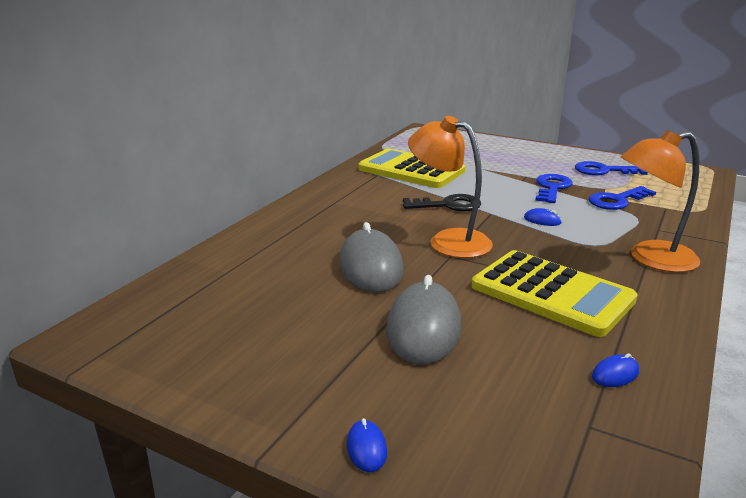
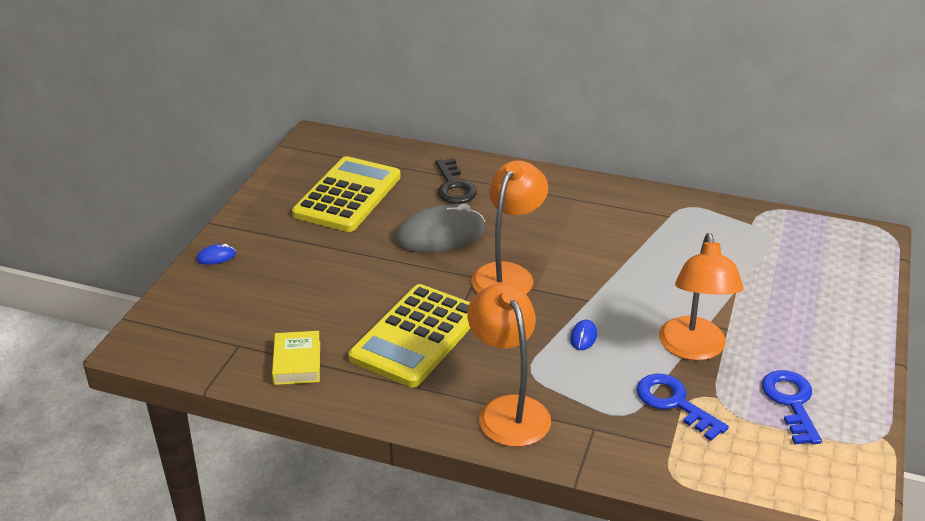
camera: 80 degrees right, 10 degrees up
yellow calculator [358,149,465,188] -> yellow calculator moved to [292,156,401,232]
grey mouse [386,275,462,365] -> none
black key [403,194,481,212] -> black key moved to [435,158,477,204]
blue key [535,174,573,203] -> orange lamp [659,233,744,361]
blue mouse [592,353,639,387] -> yellow book [272,331,320,385]

